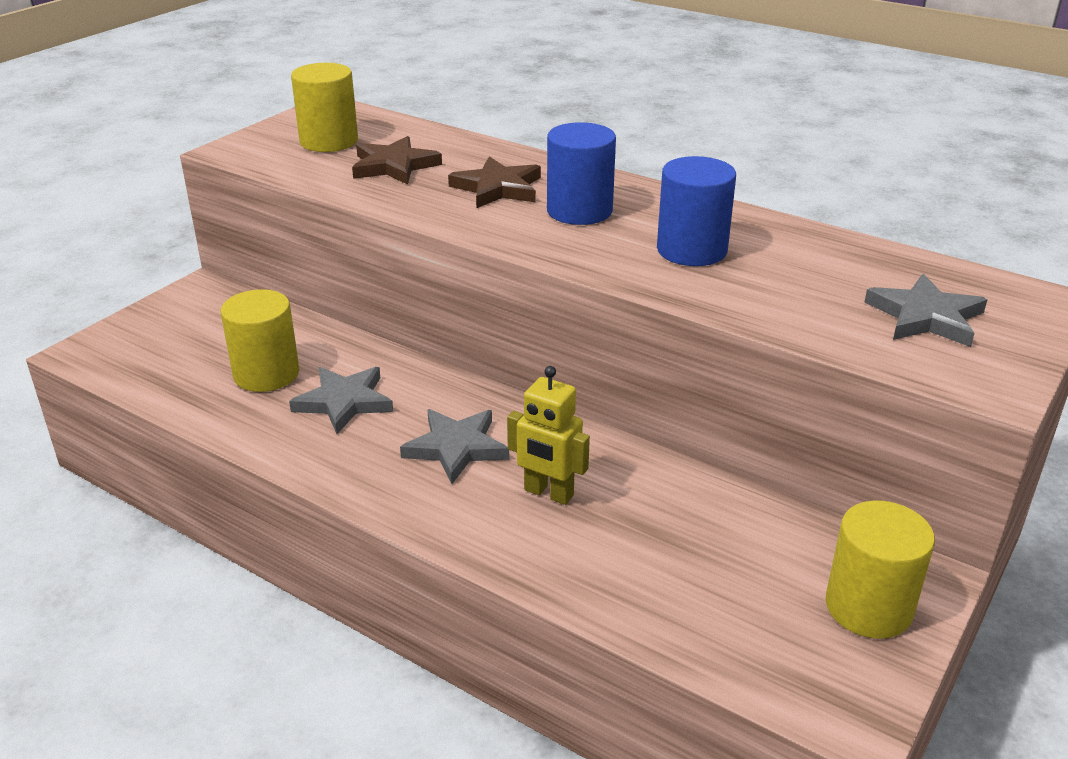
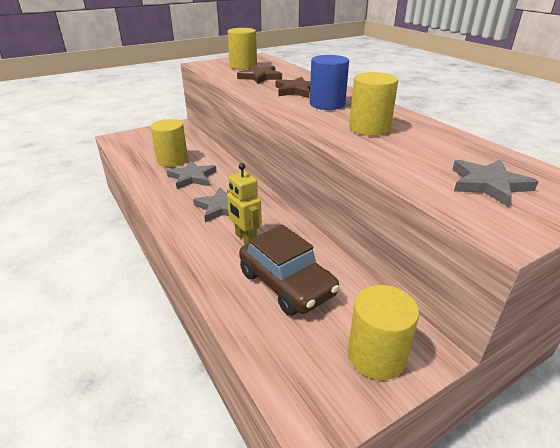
camera: 25 degrees right, 0 degrees up
blue cylinder [657,156,736,266] -> yellow cylinder [349,72,398,136]
none -> brown car [239,225,340,316]

